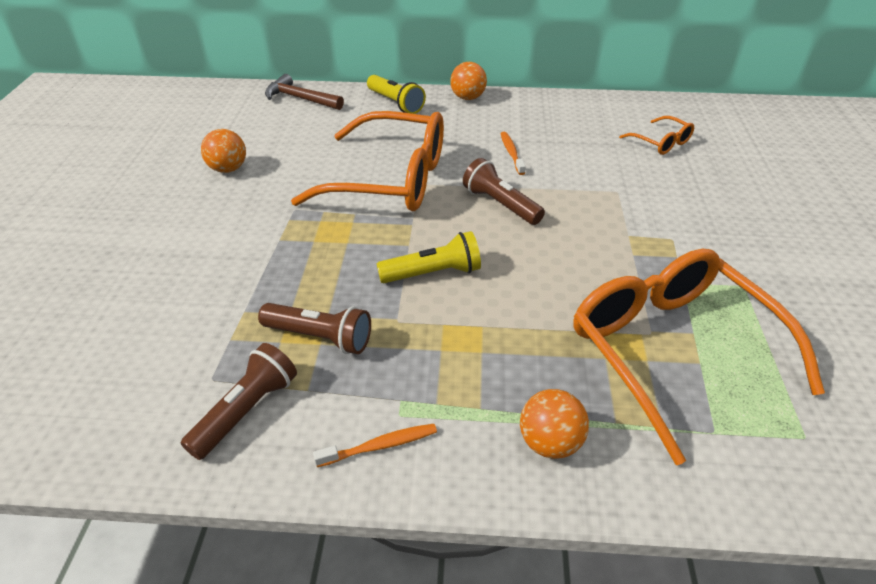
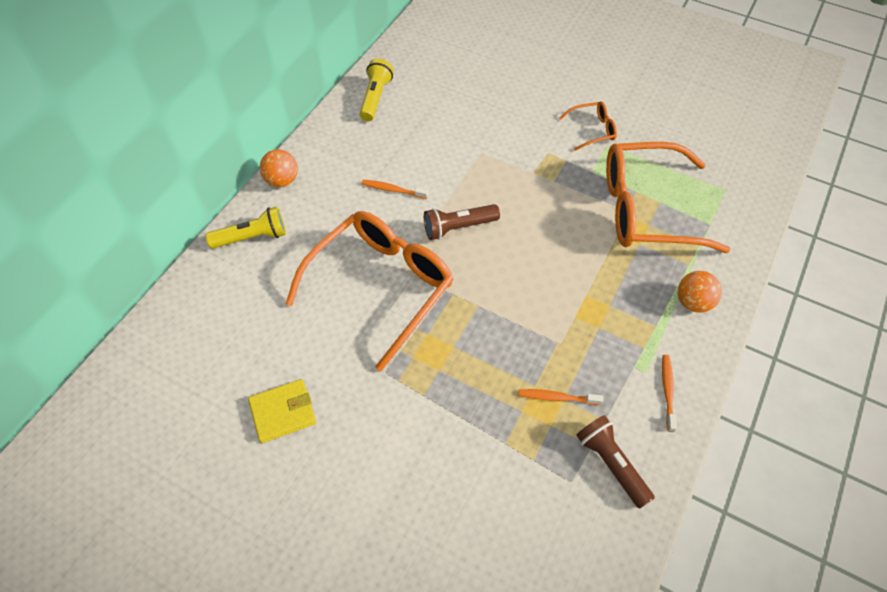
camera: 65 degrees left, 15 degrees up
orange ball [201,129,246,173] -> yellow wallet [248,379,316,443]
brown flashlight [258,303,371,354] -> orange toothbrush [518,389,603,405]
brown hammer [265,74,344,110] -> none
yellow flashlight [377,231,481,283] -> yellow flashlight moved to [360,59,393,121]
orange glasses [619,116,694,155] -> orange glasses moved to [559,101,617,151]

